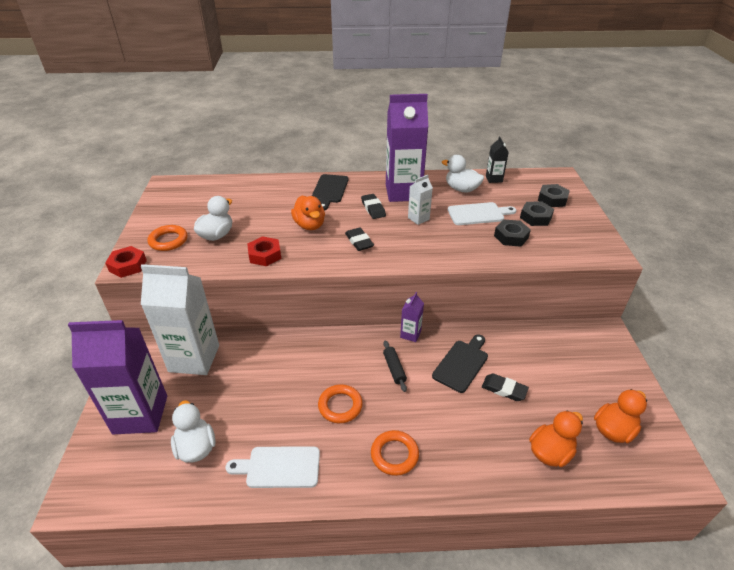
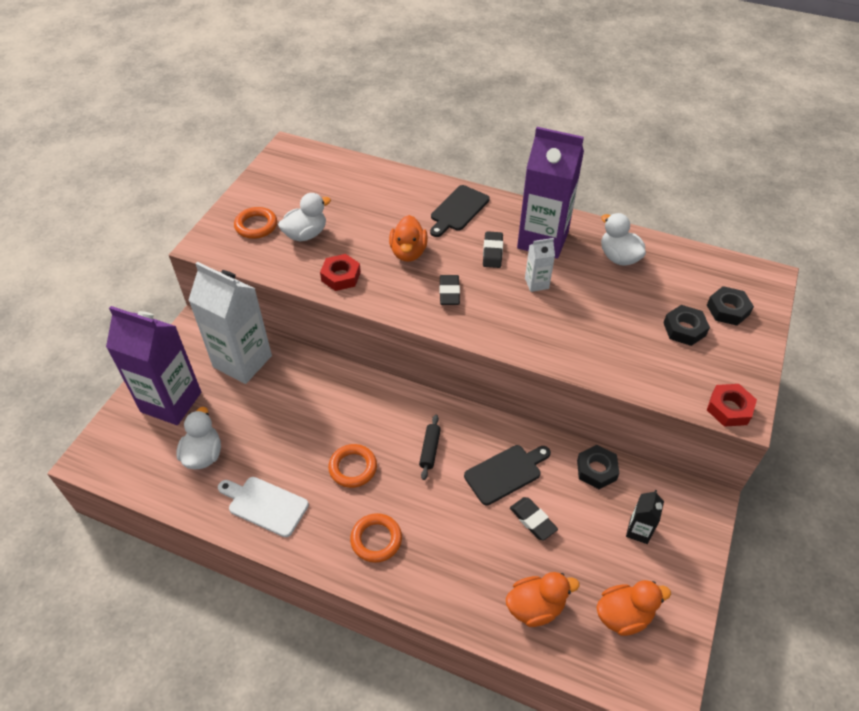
camera: 25 degrees right, 10 degrees up
red nut [105,246,147,278] -> red nut moved to [707,384,757,427]
purple carton [400,292,424,342] -> none
white cutting board [448,202,516,225] -> none
black carton [486,136,509,183] -> black carton moved to [626,490,664,544]
black nut [494,219,531,247] -> black nut moved to [577,445,619,489]

